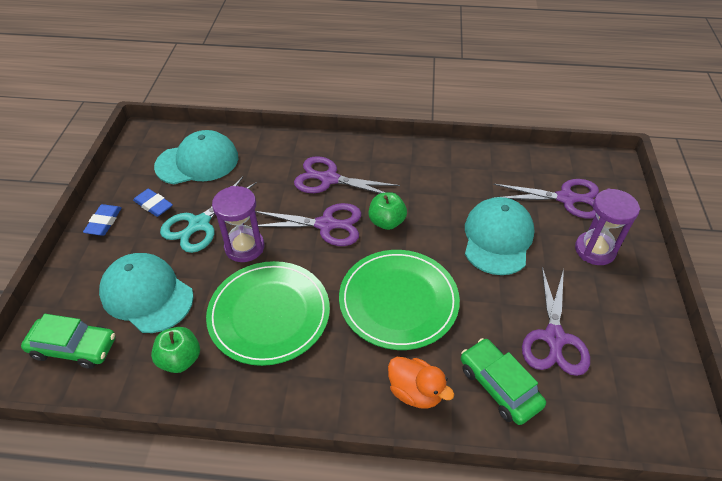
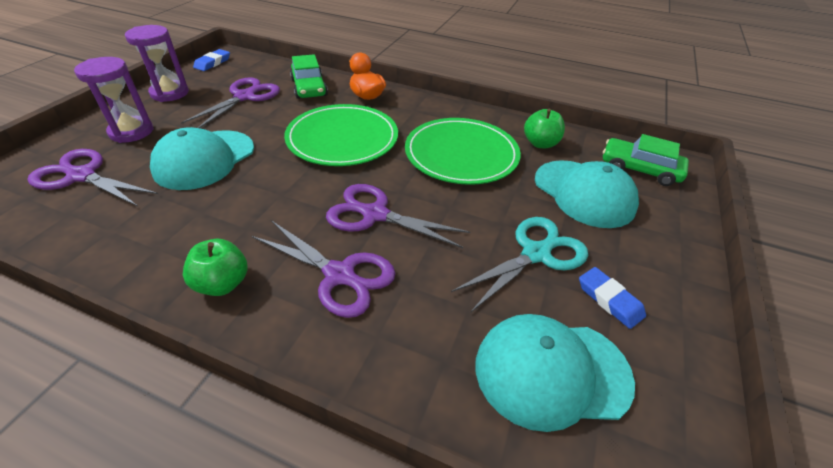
camera: 165 degrees left, 5 degrees down
blue eraser [83,204,122,236] -> blue eraser moved to [193,49,230,71]
purple hourglass [212,186,264,262] -> purple hourglass moved to [125,25,189,102]
green apple [369,192,407,230] -> green apple moved to [183,239,248,296]

